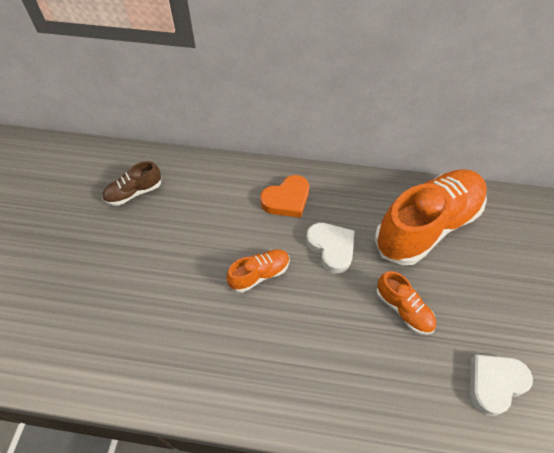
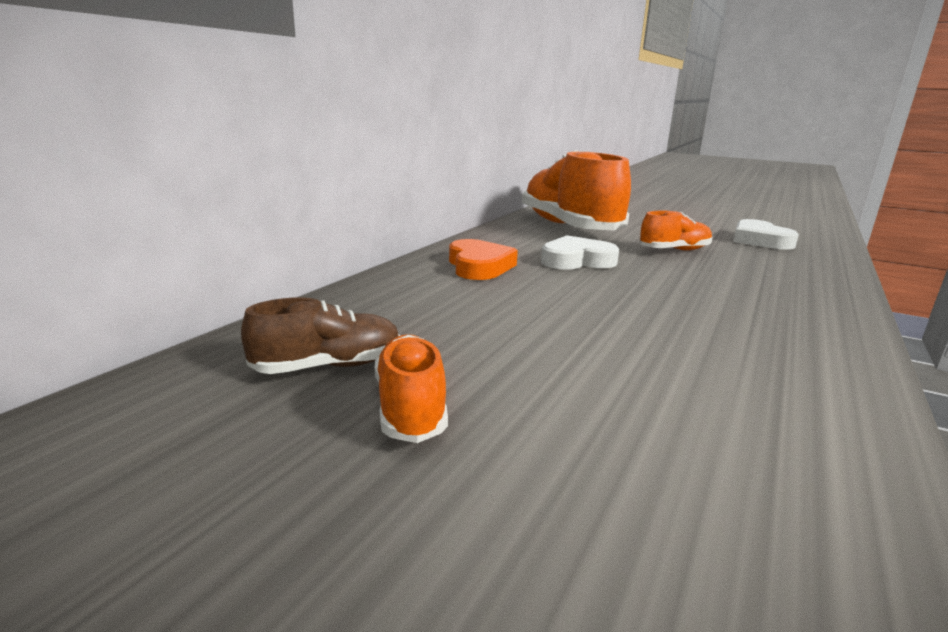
camera: 70 degrees left, 35 degrees down
brown shoe [102,161,161,206] -> brown shoe turned 105 degrees counterclockwise [241,298,400,374]
orange shoe [226,250,290,293] -> orange shoe moved to [375,334,448,443]

